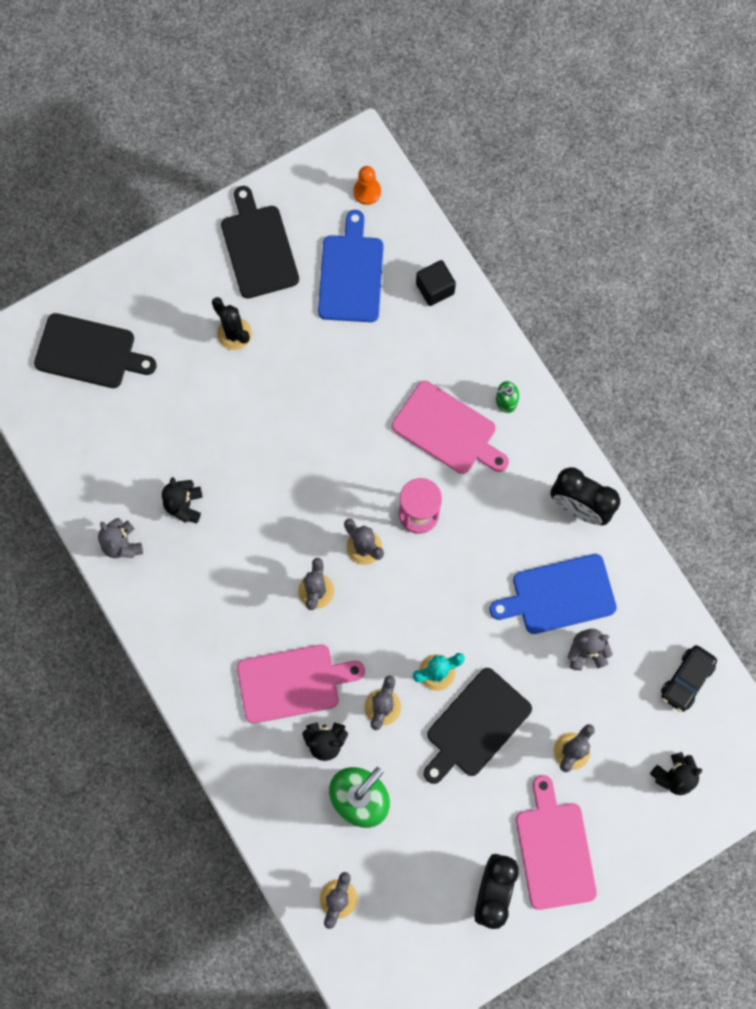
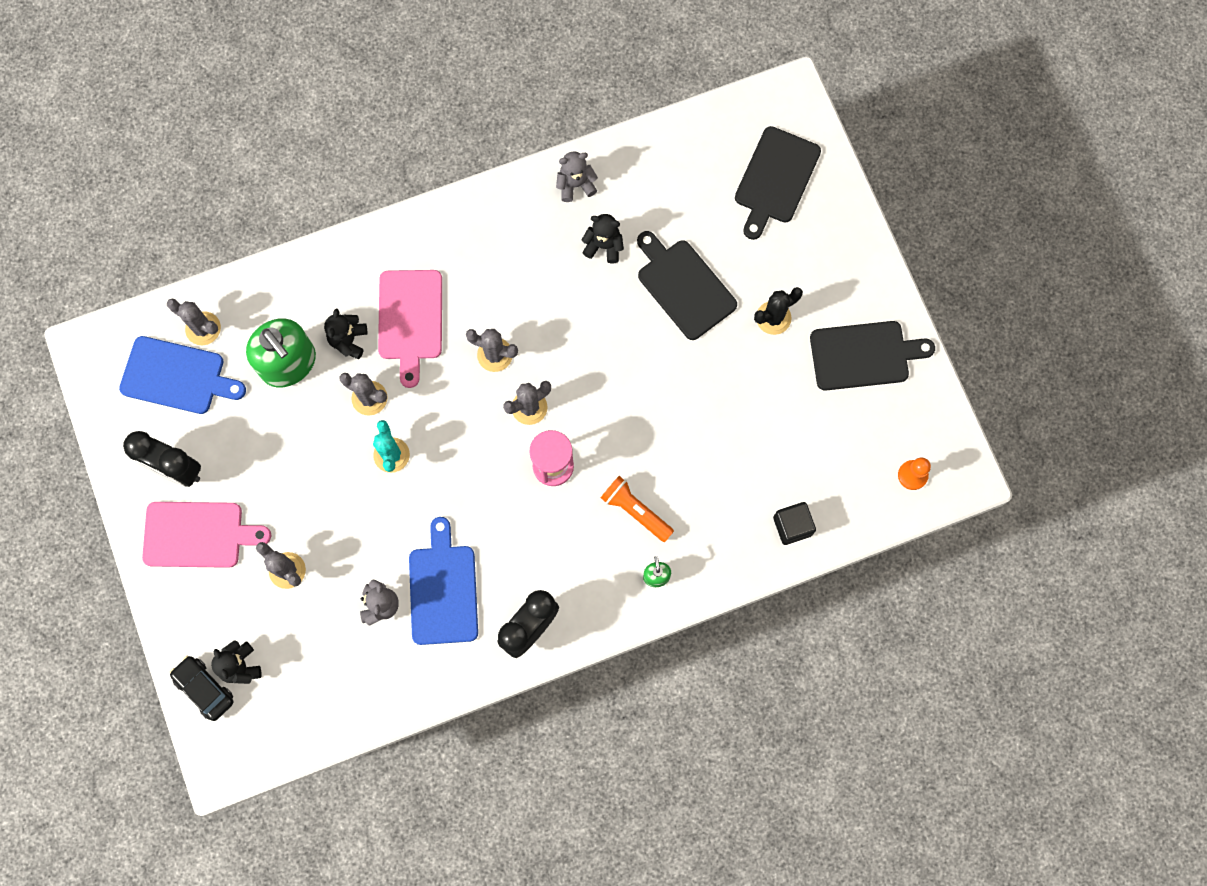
camera: 100 degrees right, 0 degrees up
blue cutting board [318,210,384,322] -> blue cutting board moved to [119,336,246,414]
pink cutting board [392,381,509,474] -> orange flashlight [601,476,674,542]
black cutting board [424,668,532,784] -> black cutting board moved to [637,231,737,340]
black car [661,645,717,712] -> black car moved to [170,656,233,721]

